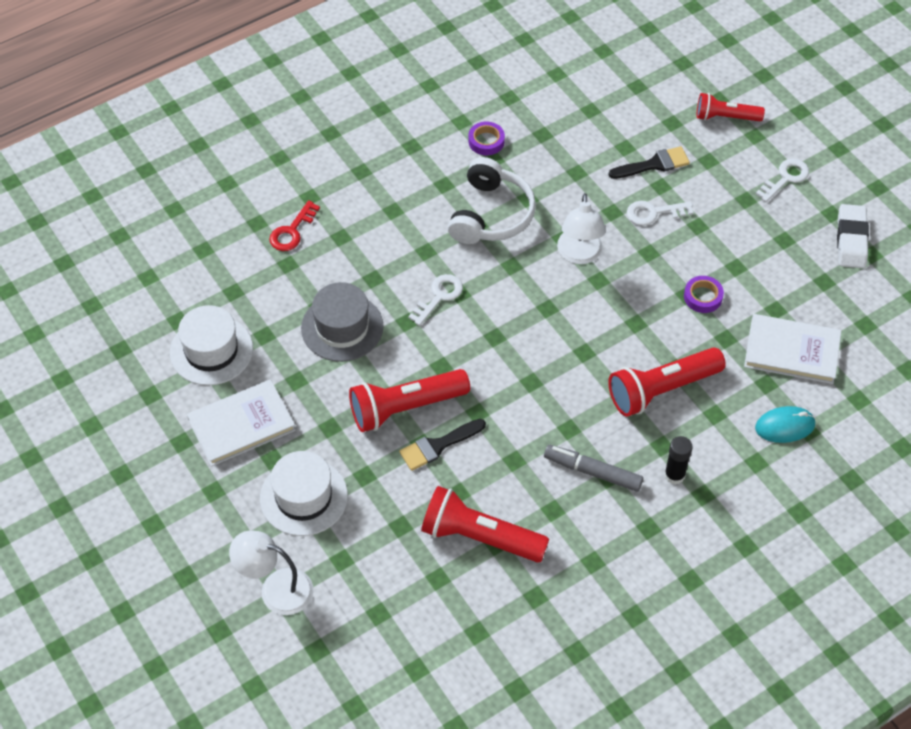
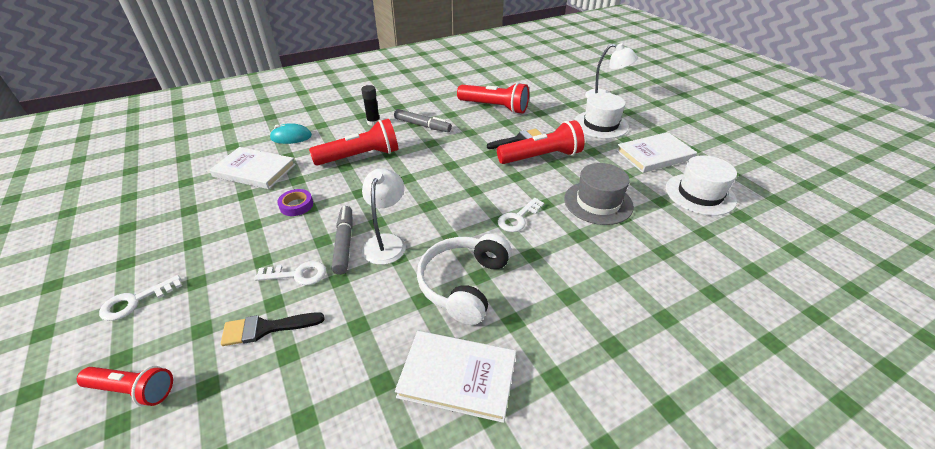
camera: 175 degrees left, 15 degrees down
red key [269,200,320,251] -> none
purple tape [468,122,505,155] -> white book [395,331,516,423]
white eraser [837,204,869,268] -> none
none -> grey marker [332,206,353,275]

